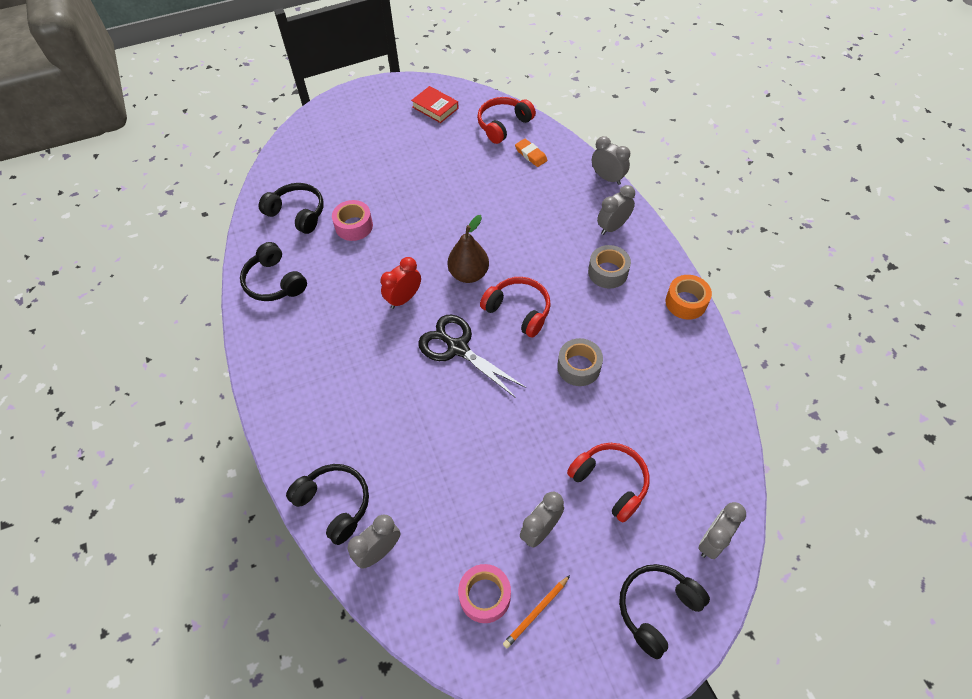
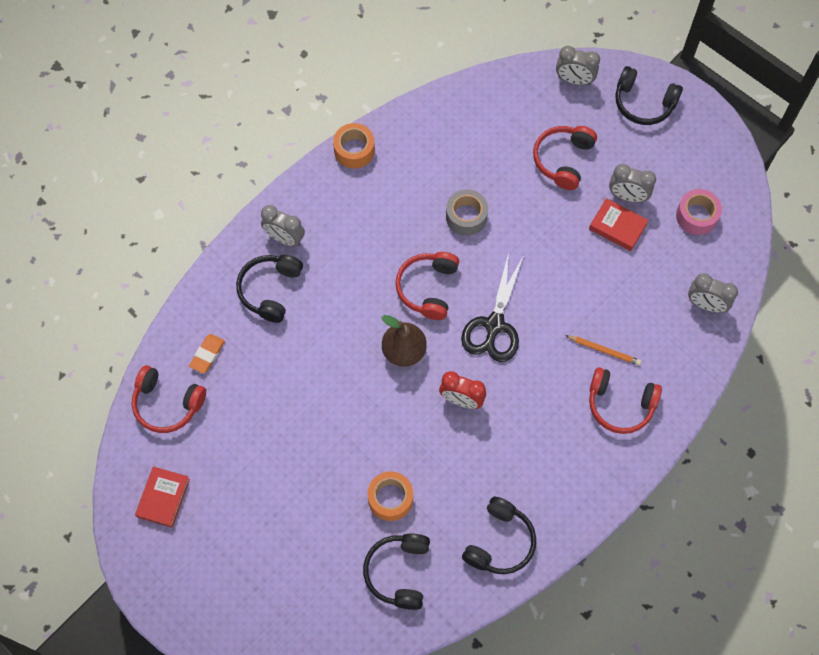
camera: 115 degrees left, 10 degrees up
black headphones [286,464,369,545] -> black headphones moved to [236,255,303,323]
pink tape [332,200,373,241] -> orange tape [368,471,413,521]
orange pencil [503,575,570,649] -> orange pencil moved to [565,335,641,365]
grey tape [588,245,631,289] -> none
grey clock [592,136,630,185] -> none
none -> red book [589,198,648,251]
none -> red headphones [589,367,662,434]

